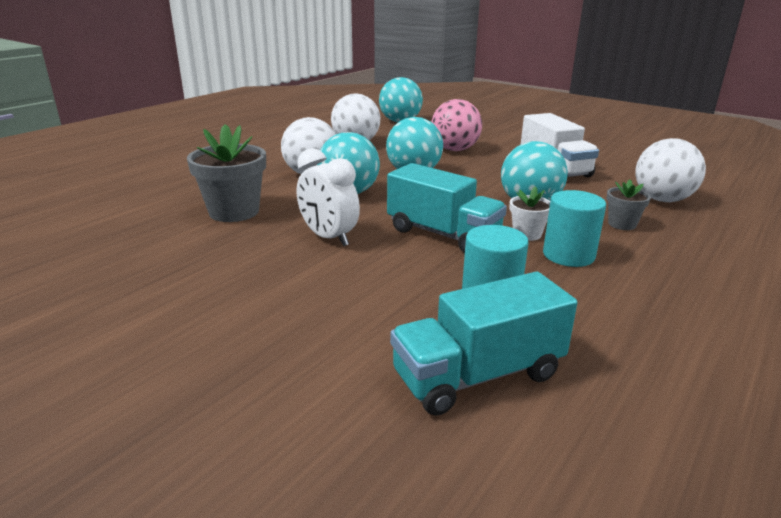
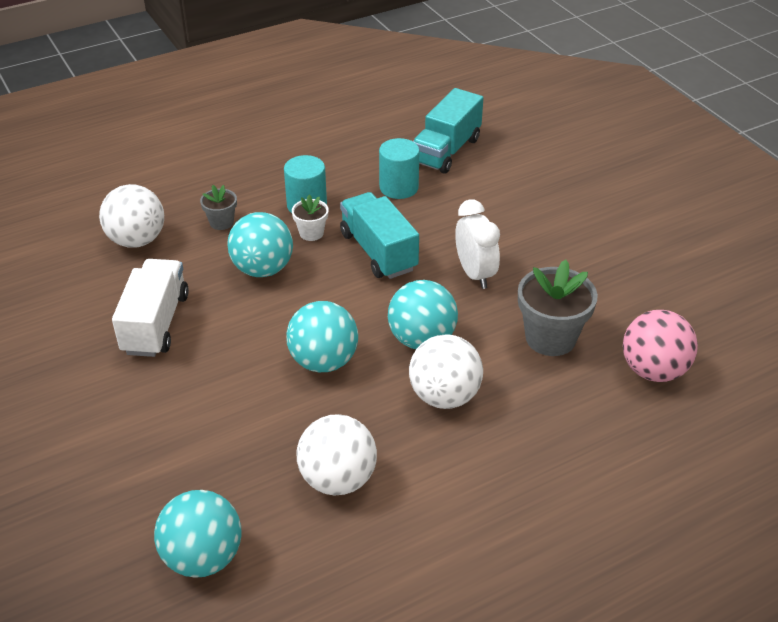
camera: 155 degrees left, 15 degrees up
turquoise truck [390,271,577,416] -> turquoise truck turned 120 degrees clockwise [413,88,483,174]
pink ball [431,99,482,151] -> pink ball moved to [623,310,698,382]

